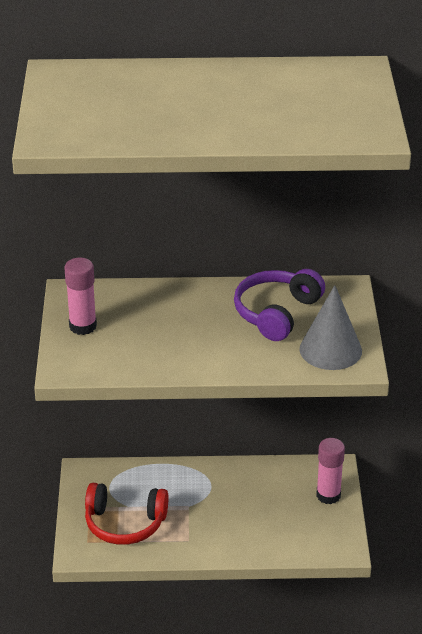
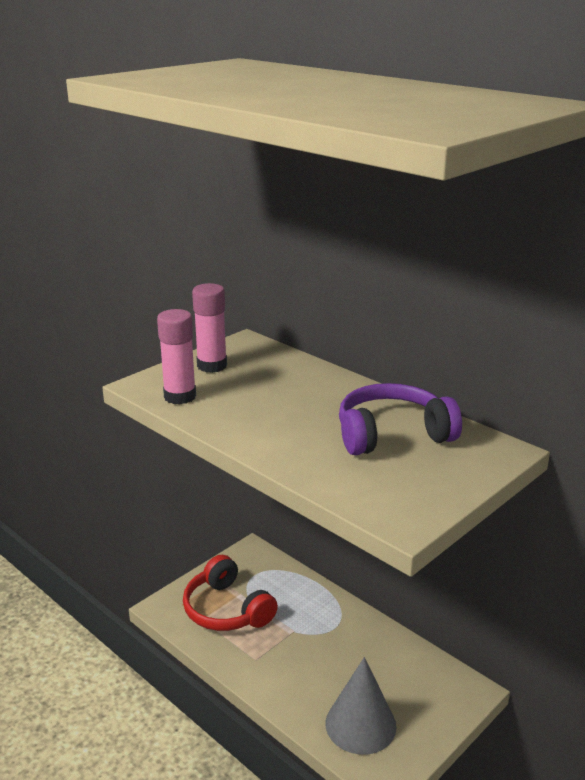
camera: 45 degrees right, 10 degrees down
grey cone [299,285,362,370] -> grey cone moved to [325,657,396,755]
pink glue stick [316,438,345,504] -> pink glue stick moved to [157,309,196,404]

